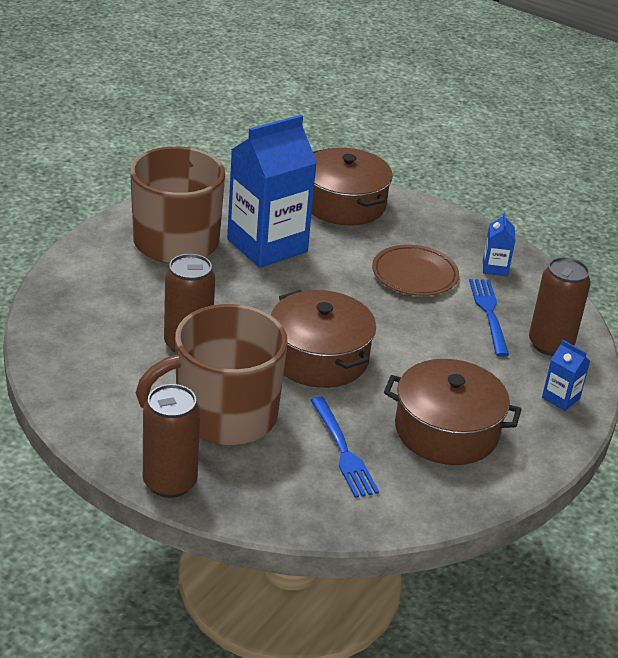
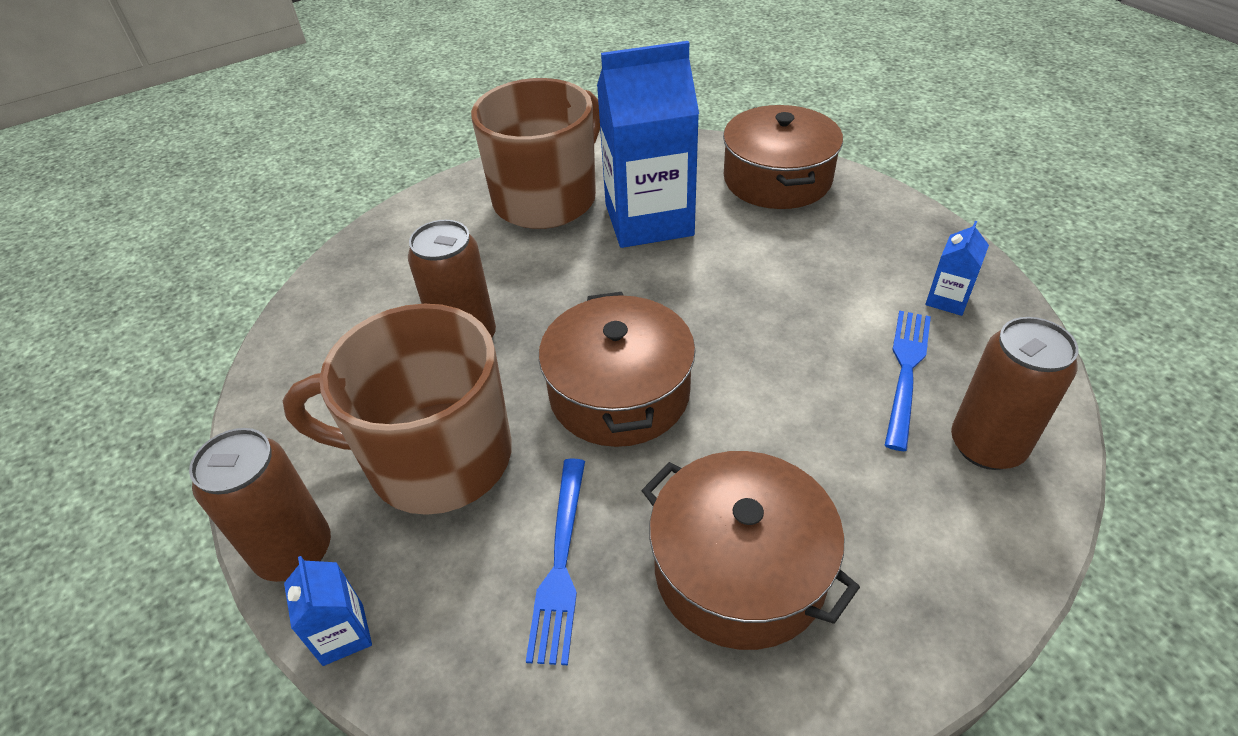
camera: 30 degrees right, 10 degrees up
brown plate [372,245,459,296] -> none
blue carton [542,340,590,411] -> blue carton moved to [284,556,372,666]

